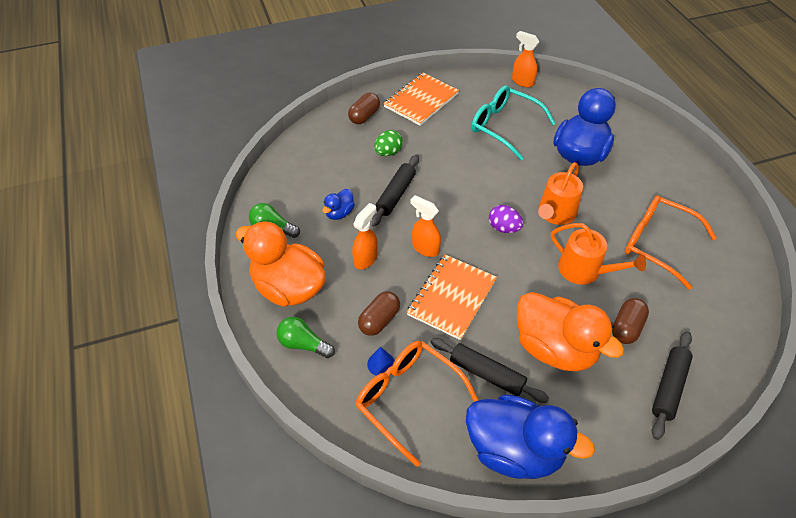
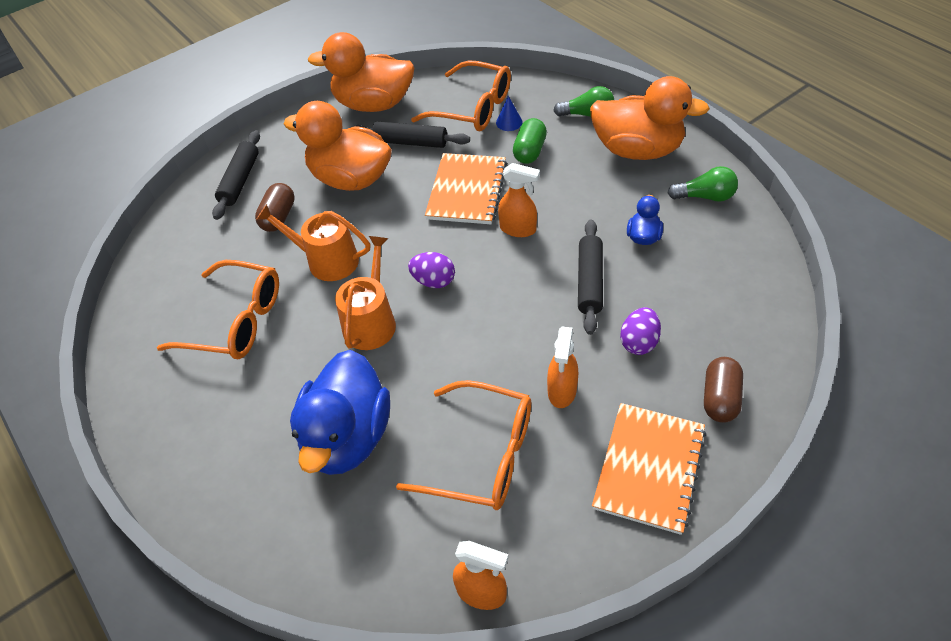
camera: 165 degrees right, 0 degrees up
orange spray bottle [352,203,378,270] -> orange spray bottle moved to [547,326,578,408]
brown capsule [358,291,400,336] -> green capsule [513,118,547,164]
green egg [374,130,403,156] -> purple egg [620,307,661,355]
blue duck [466,394,595,479] -> orange duck [308,32,414,112]
turquoise glasses [471,85,556,160] -> orange glasses [396,380,531,510]

